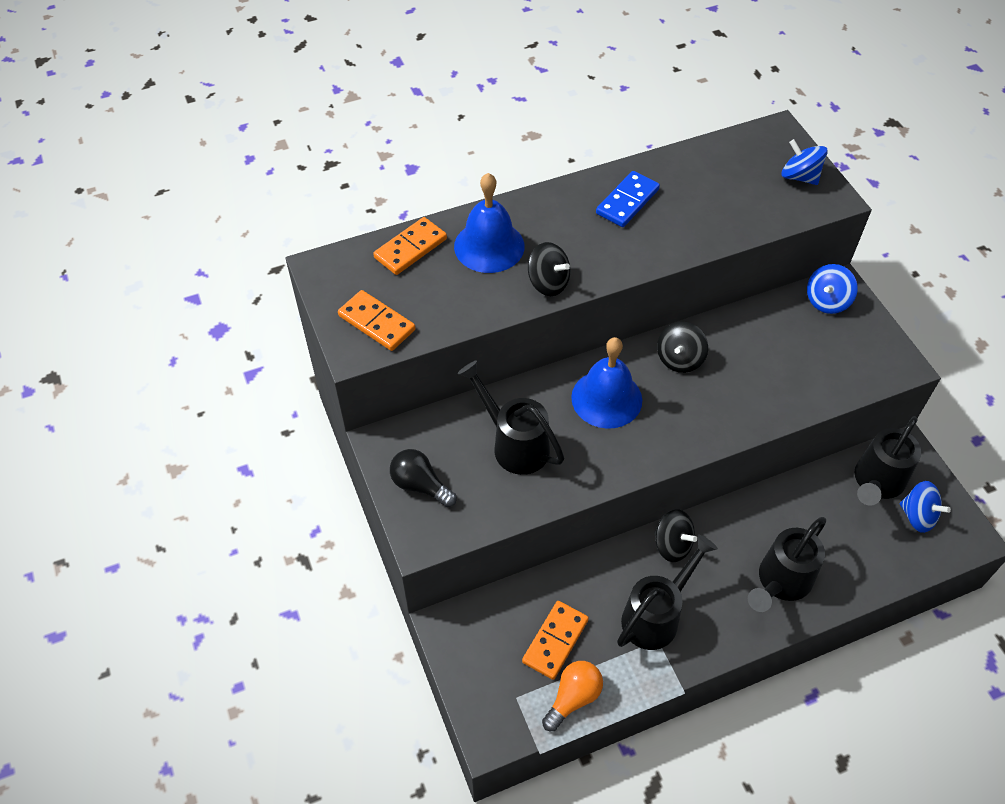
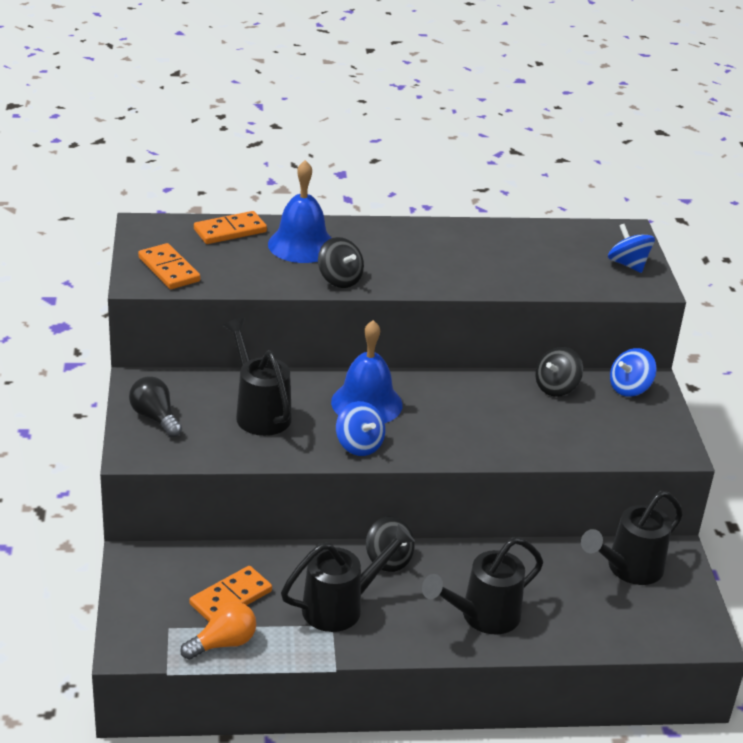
camera: 15 degrees right, 20 degrees down
blue domino [596,171,660,227] -> none
black spinning top [657,322,708,373] -> black spinning top moved to [535,347,583,397]
blue spinning top [900,481,951,533] -> blue spinning top moved to [336,401,385,456]

